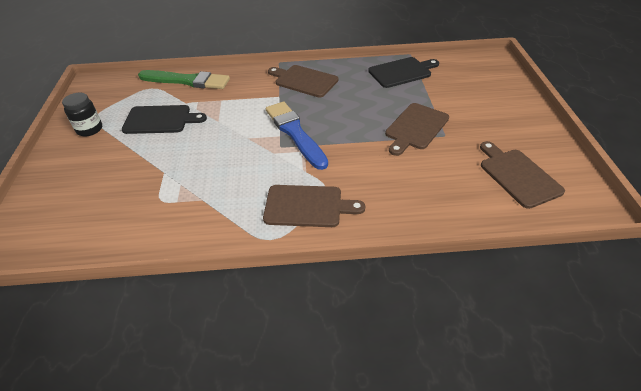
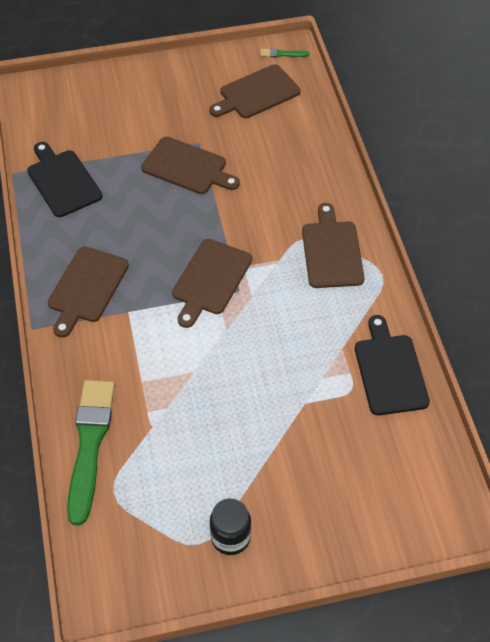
camera: 100 degrees left, 10 degrees up
black cutting board [122,105,207,134] -> black cutting board moved to [355,315,430,415]
blue brush [266,102,328,170] -> brown cutting board [172,239,252,328]
none -> green brush [260,48,309,58]

